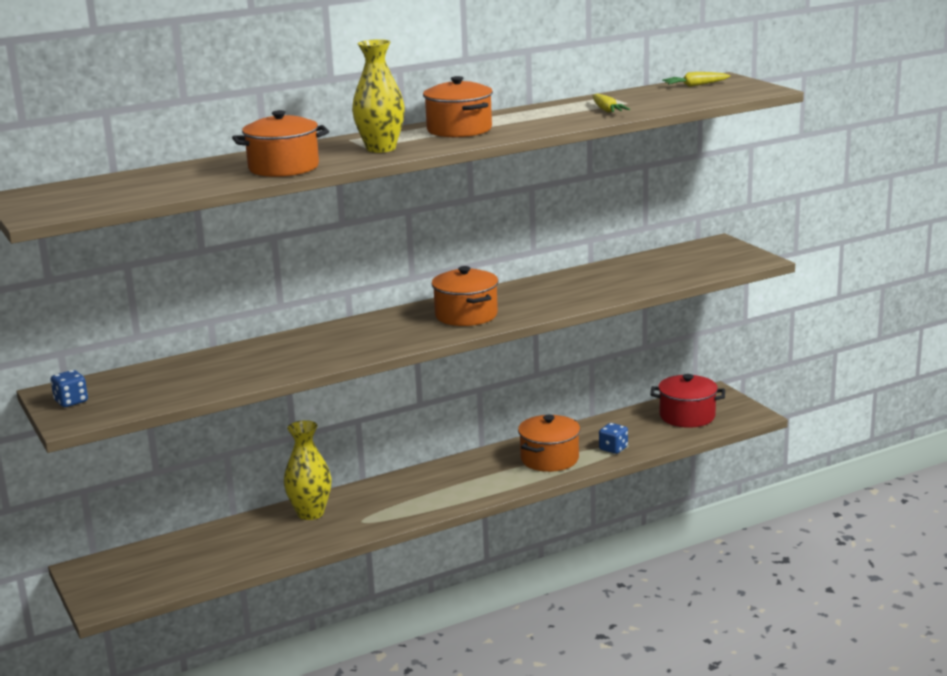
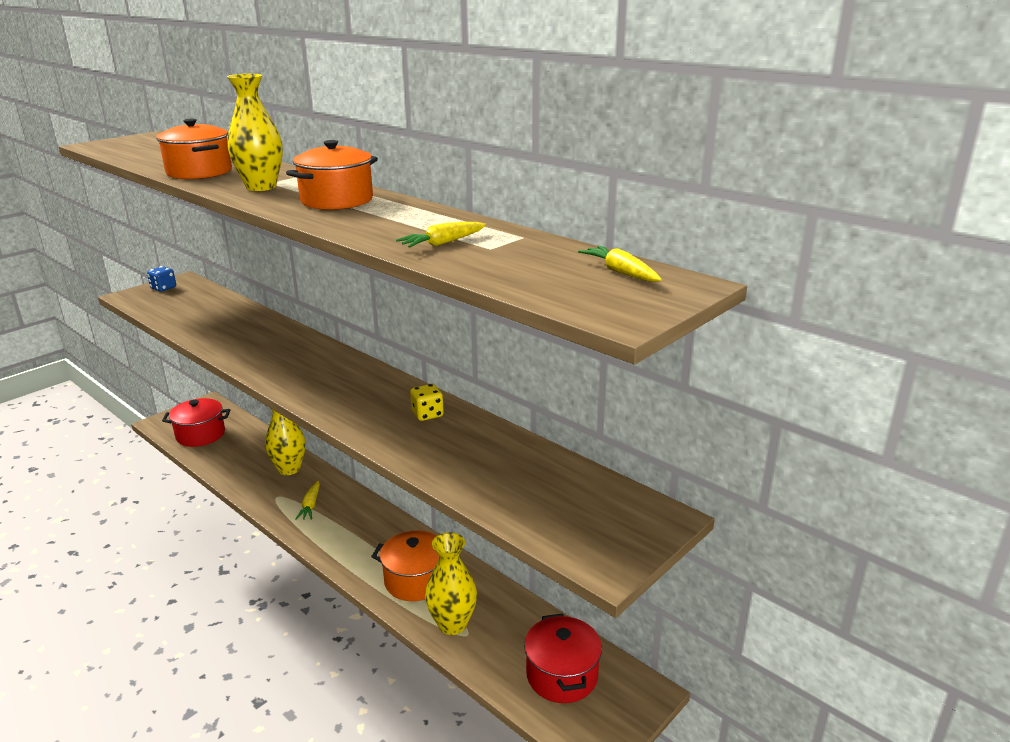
camera: 70 degrees right, 5 degrees up
orange pot [431,266,498,326] -> none
blue dice [599,423,628,454] -> yellow vase [425,532,477,635]
none -> red pot [162,398,230,447]
none -> yellow carrot [295,481,320,520]
none -> yellow dice [410,384,444,421]

